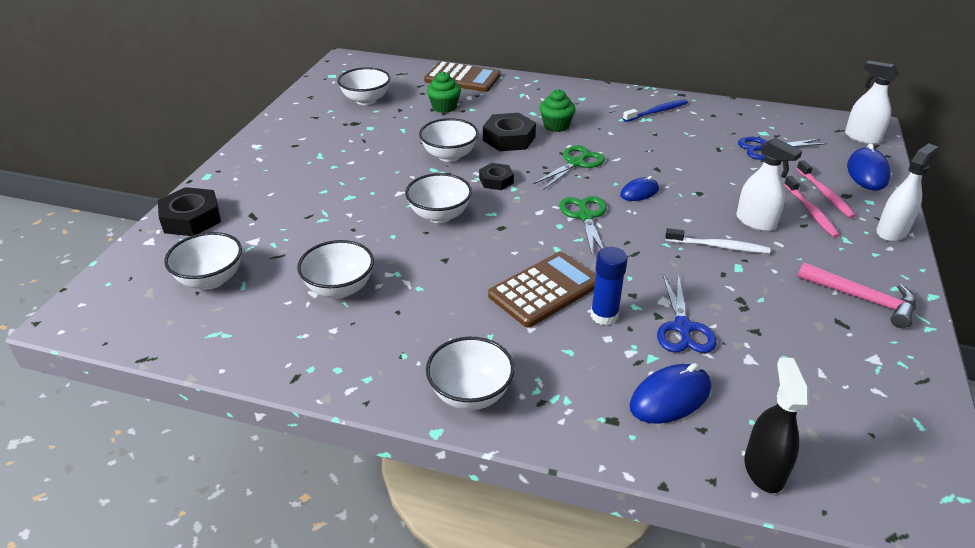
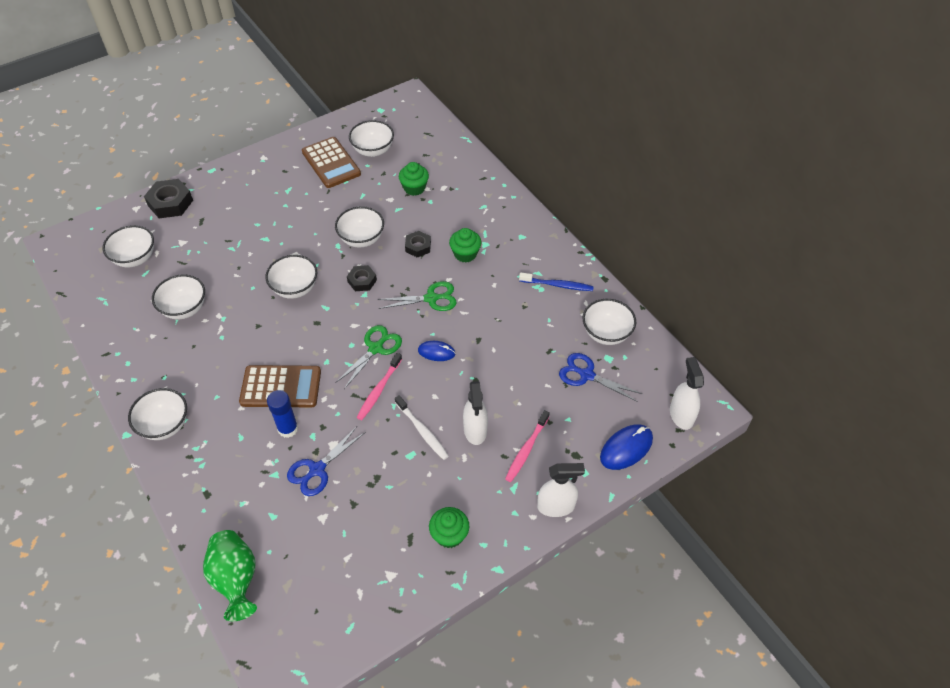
camera: 40 degrees right, 15 degrees up
brown calculator [424,61,500,92] -> brown calculator moved to [302,137,361,188]
black nut [483,113,536,151] -> black nut [405,231,431,258], size x0.61
blue mouse [630,363,711,424] -> none
black spray bottle [744,358,809,493] -> green vase [203,530,257,621]
pink toothbrush [796,160,856,218] -> pink toothbrush moved to [357,353,402,420]
pink hammer [798,262,916,328] -> green cupcake [429,507,469,548]
none -> white bowl [583,299,636,345]

